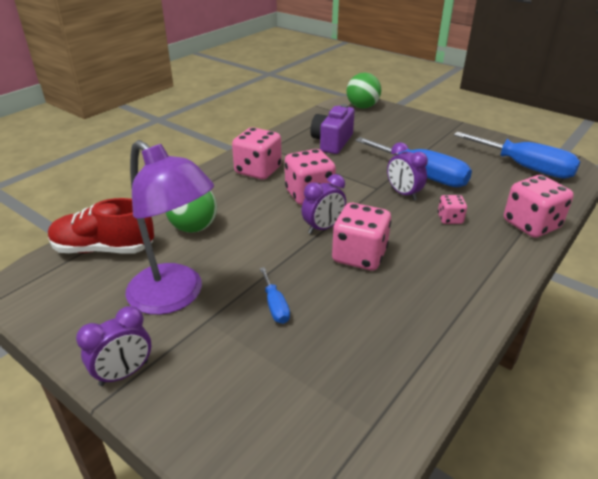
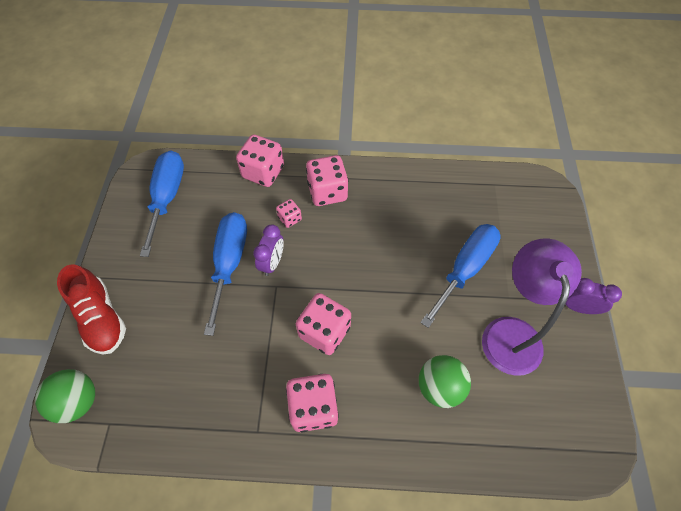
camera: 125 degrees left, 25 degrees up
red shoe [48,198,154,254] -> red shoe moved to [57,264,126,354]
blue screwdriver [260,267,290,324] -> blue screwdriver [420,224,501,328], size x2.19
purple clock [301,174,346,234] -> none
purple camera [310,104,355,154] -> none
pink dice [332,203,391,271] -> pink dice moved to [306,155,348,206]

